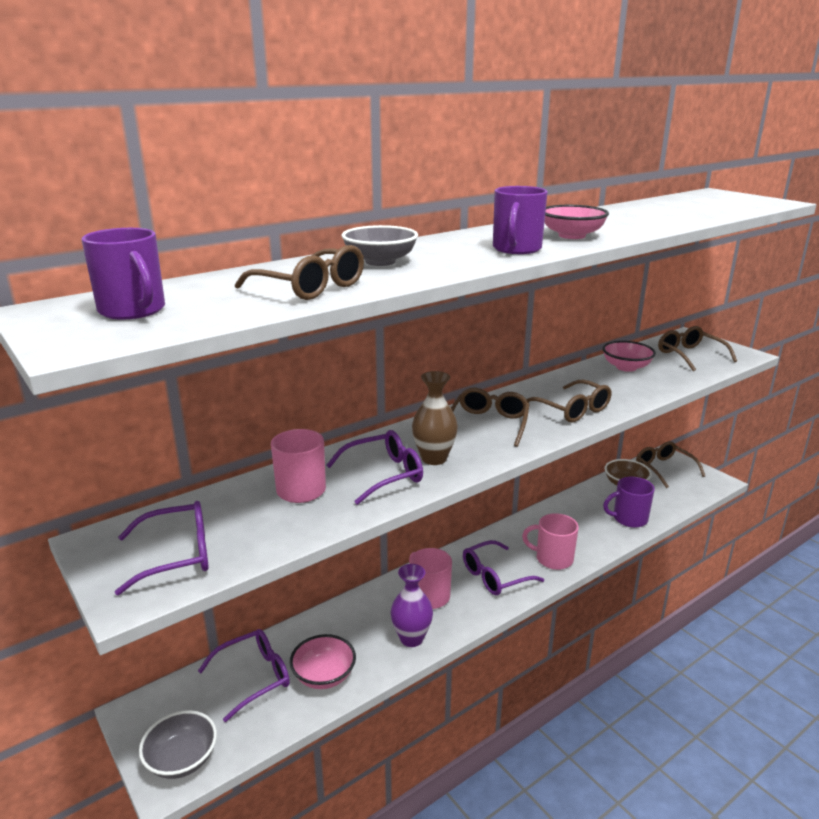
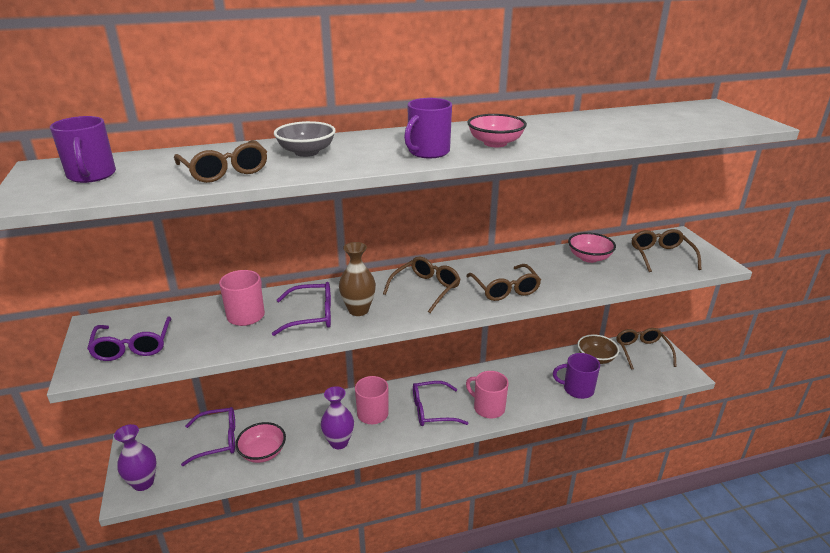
camera: 20 degrees right, 5 degrees up
purple glasses [115,501,209,595] -> purple glasses turned 75 degrees clockwise [87,316,171,361]
grey bowl [139,710,217,779] -> purple vase [114,424,157,491]

